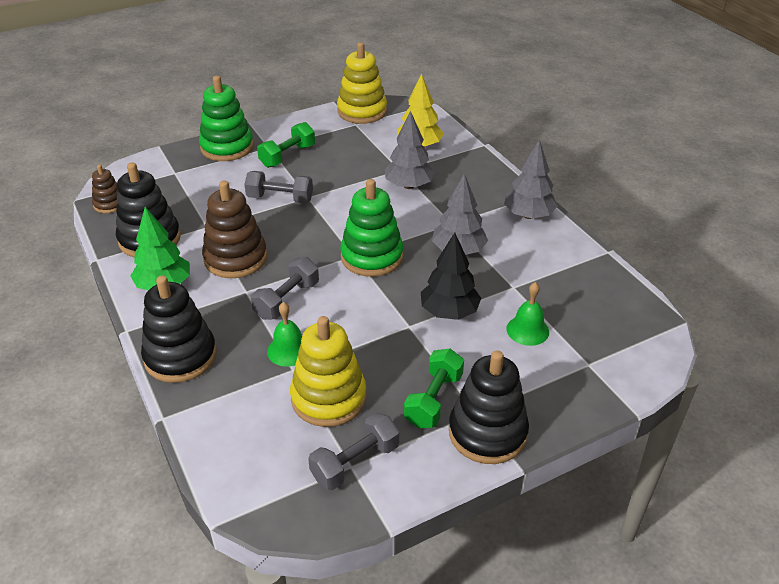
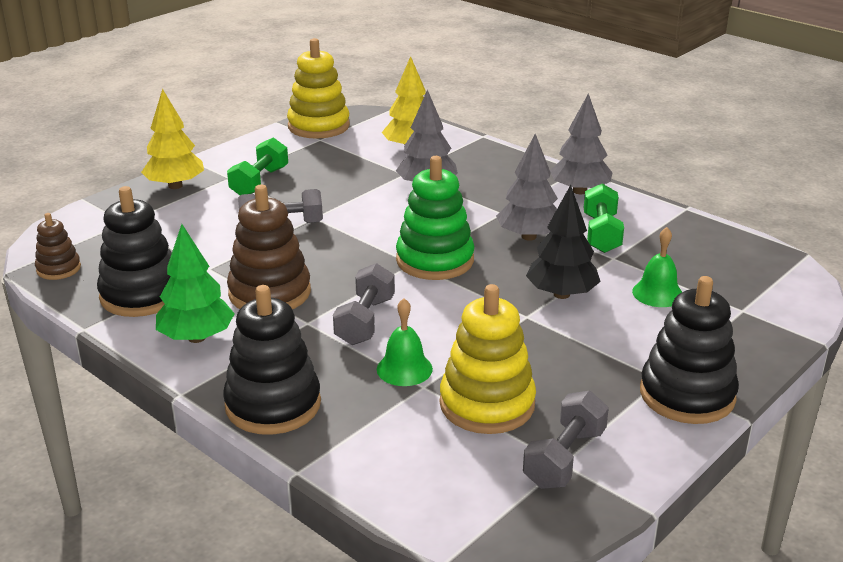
camera: 20 degrees left, 10 degrees down
green stacking toy [199,76,254,161] -> yellow tree [141,89,204,189]
green dumbbell [404,349,464,428] -> green dumbbell moved to [584,184,624,253]

